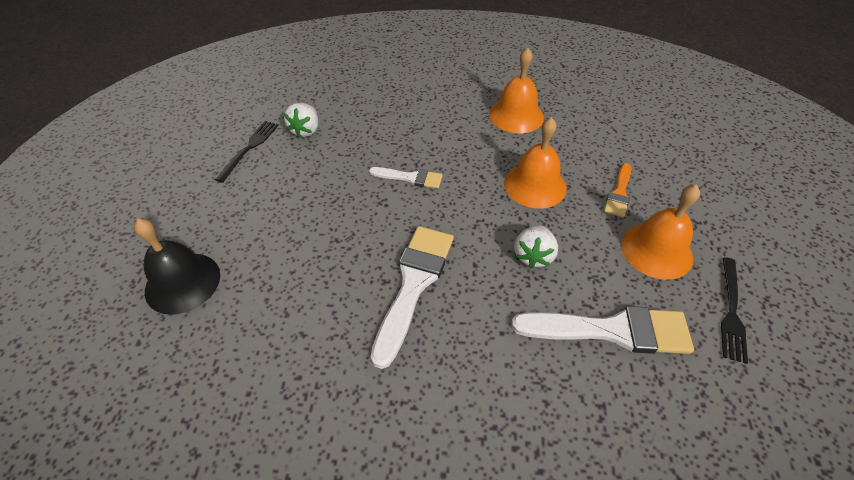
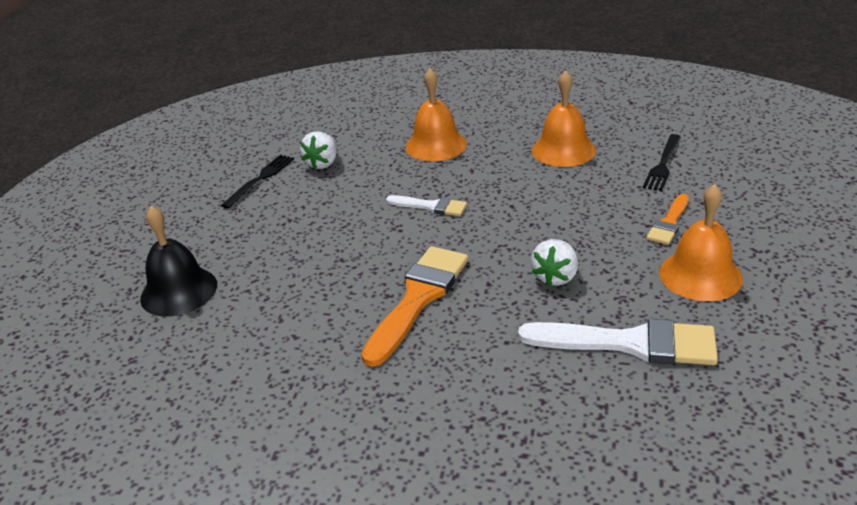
camera: 10 degrees right, 15 degrees down
white brush [370,226,454,369] -> orange brush [361,246,468,367]
orange bell [504,117,567,209] -> orange bell moved to [405,68,467,161]
black fork [721,257,748,364] -> black fork moved to [643,134,681,191]

